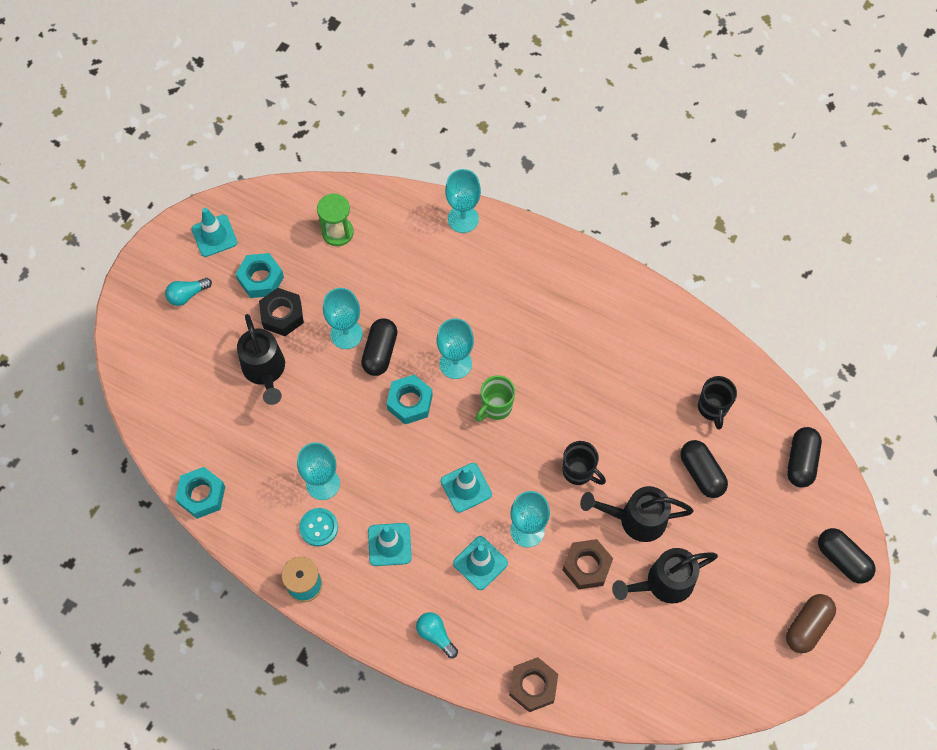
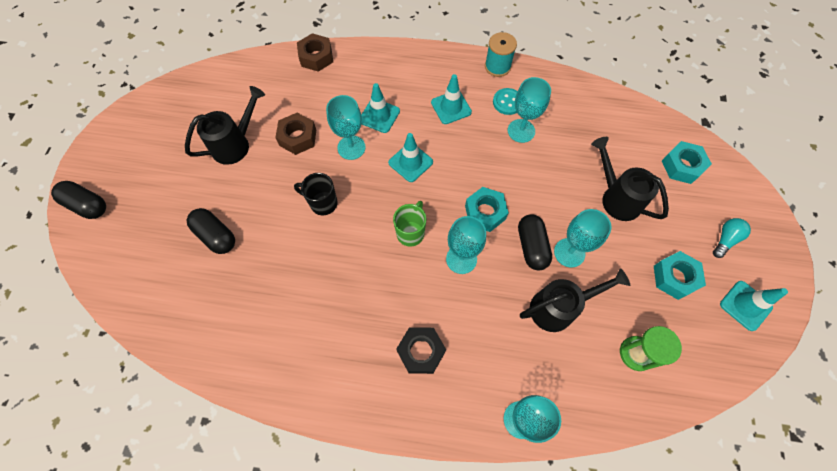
camera: 160 degrees right, 0 degrees up
turquoise nut [175,467,225,519] -> turquoise nut moved to [662,141,712,184]
black nut [259,288,304,336] -> black nut moved to [396,327,446,374]
turquoise light bulb [416,612,458,658] -> none
black watering can [580,486,693,542] -> black watering can moved to [520,268,630,332]
black mug [698,376,737,430] -> none
brown capsule [786,594,836,653] -> none
black capsule [787,427,822,488] -> none

